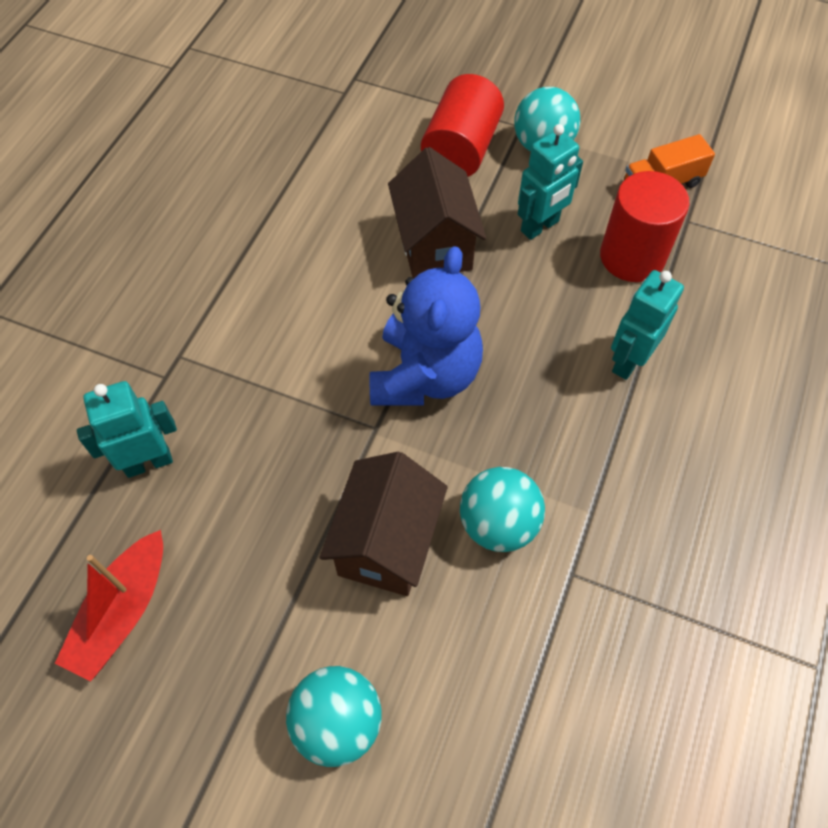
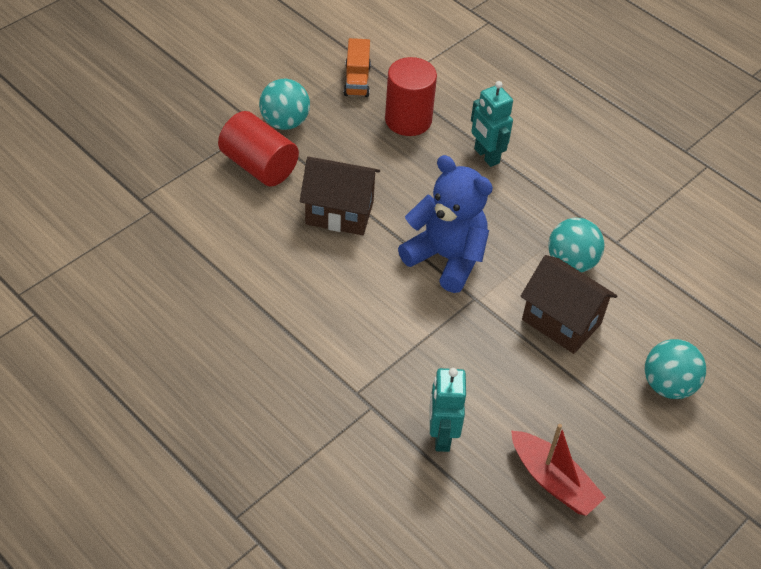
camera: 70 degrees left, 10 degrees down
turquoise robot [518,124,583,240] -> none

